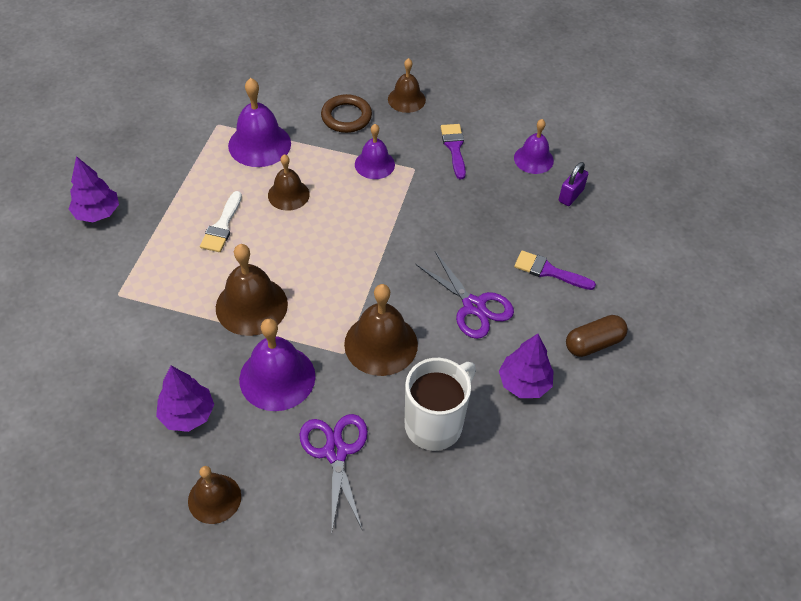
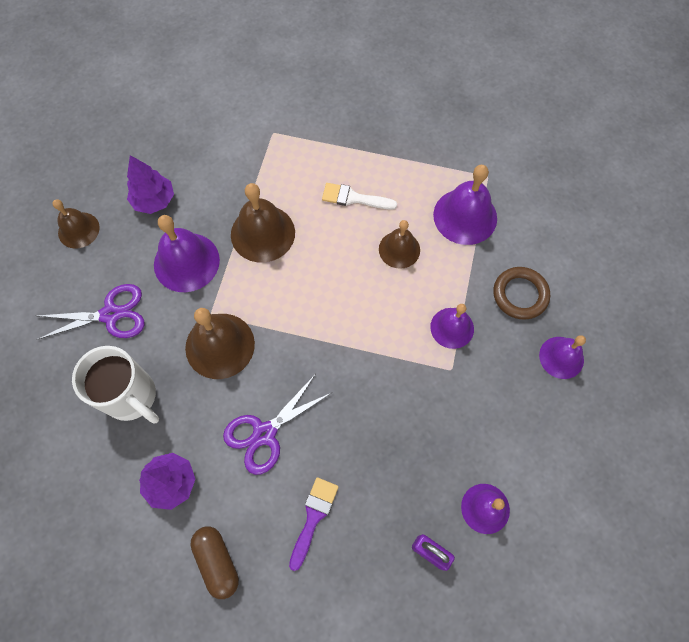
camera: 90 degrees right, 15 degrees up
purple tree [69,156,119,222] -> none
brown bell [388,58,426,113] -> purple bell [539,335,586,379]
purple brush [441,124,466,179] -> none

